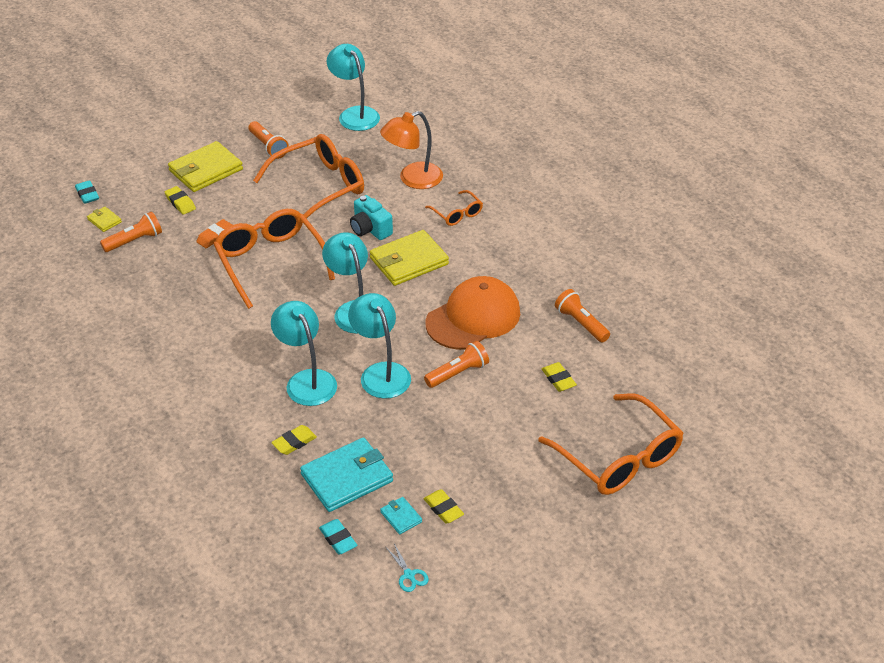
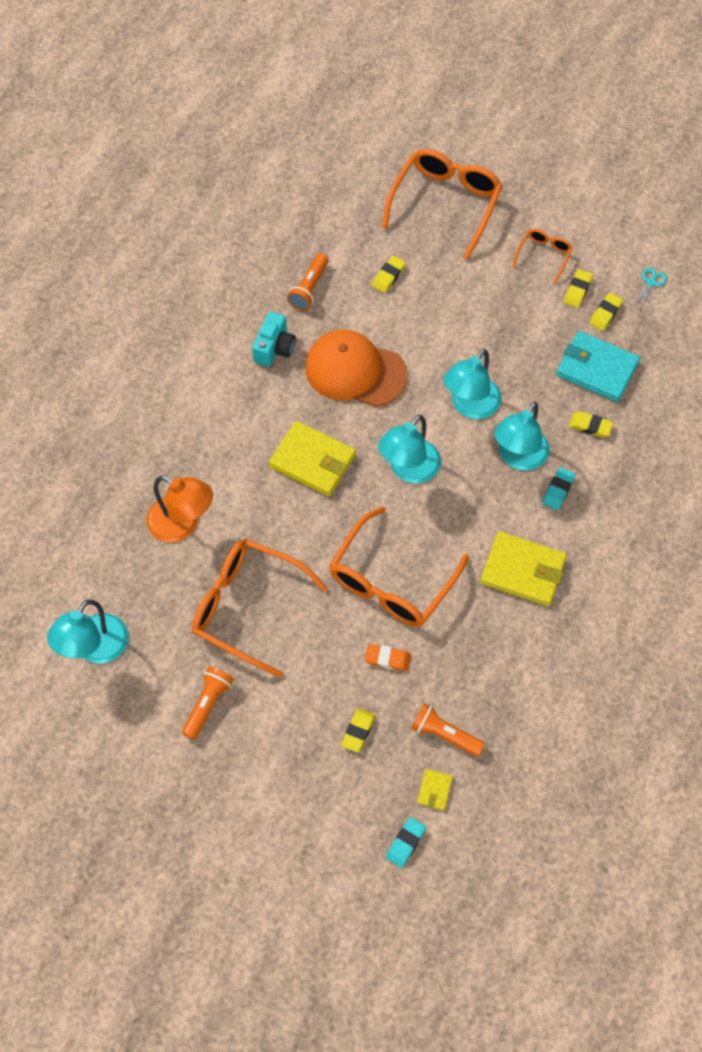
camera: 120 degrees left, 20 degrees up
yellow wallet [168,141,243,192] -> yellow wallet moved to [480,531,567,606]
turquoise eraser [319,519,357,554] -> turquoise eraser moved to [542,467,575,510]
turquoise camera [350,195,393,240] -> turquoise camera moved to [252,312,296,367]
turquoise wallet [380,497,422,534] -> yellow eraser [589,292,623,331]
orange flashlight [424,341,489,388] -> none
orange glasses [425,190,483,226] -> orange glasses moved to [512,229,573,284]

